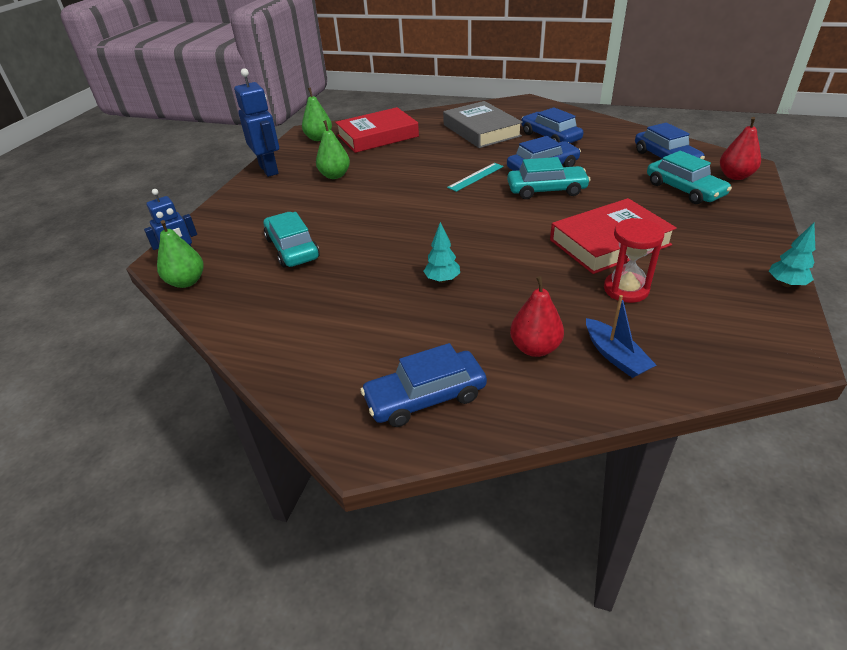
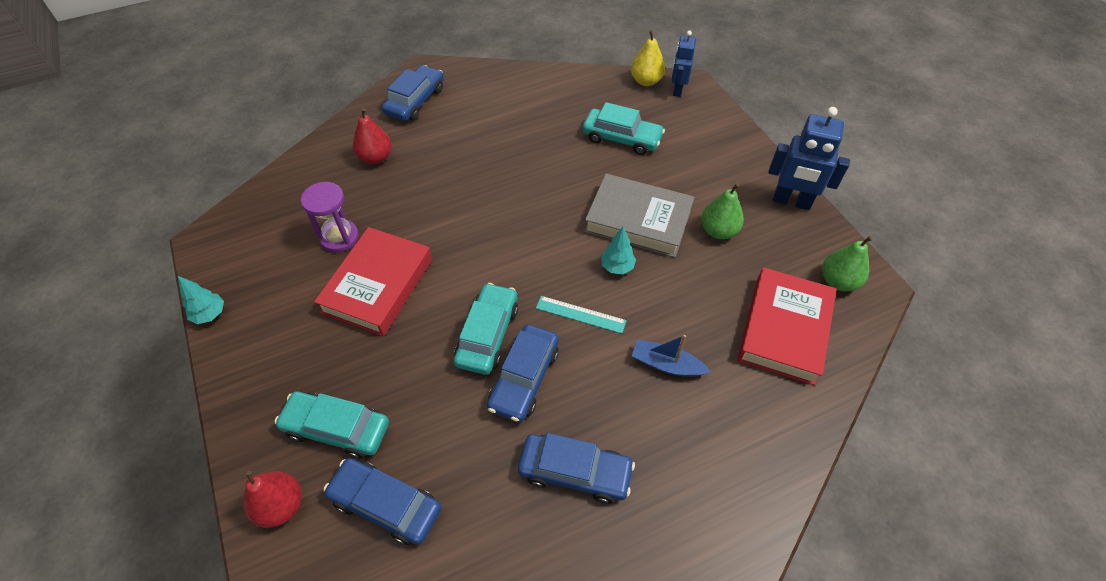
camera: 135 degrees right, 15 degrees up
green pear [157,220,204,288] -> yellow pear [631,30,665,86]
turquoise tree [424,222,460,283] -> turquoise tree moved to [601,227,636,274]
grey book [443,101,523,148] -> grey book moved to [584,174,695,258]
turquoise ruler [447,163,504,192] -> turquoise ruler turned 75 degrees counterclockwise [536,296,627,334]
turquoise car [507,157,590,199] -> turquoise car turned 150 degrees clockwise [454,283,518,375]
blue boat [586,295,657,378] -> blue boat moved to [632,335,711,377]
red hourglass [604,218,664,303] -> purple hourglass [301,182,359,253]

